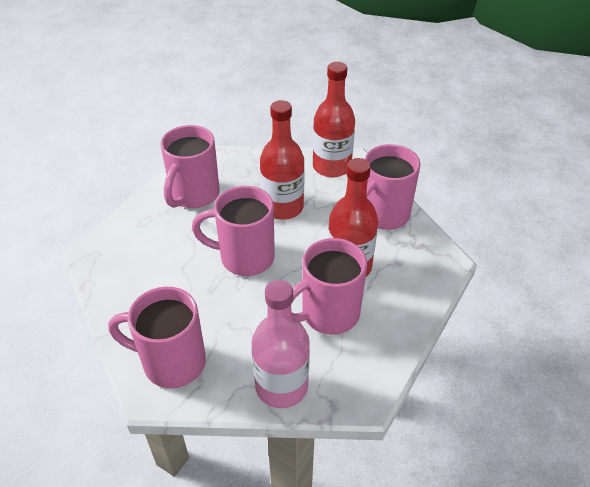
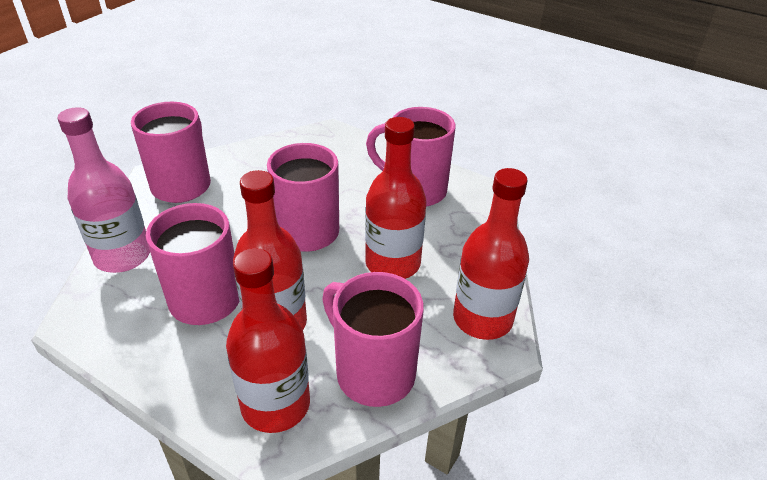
camera: 90 degrees right, 5 degrees down
none -> red bottle [226,248,310,433]

